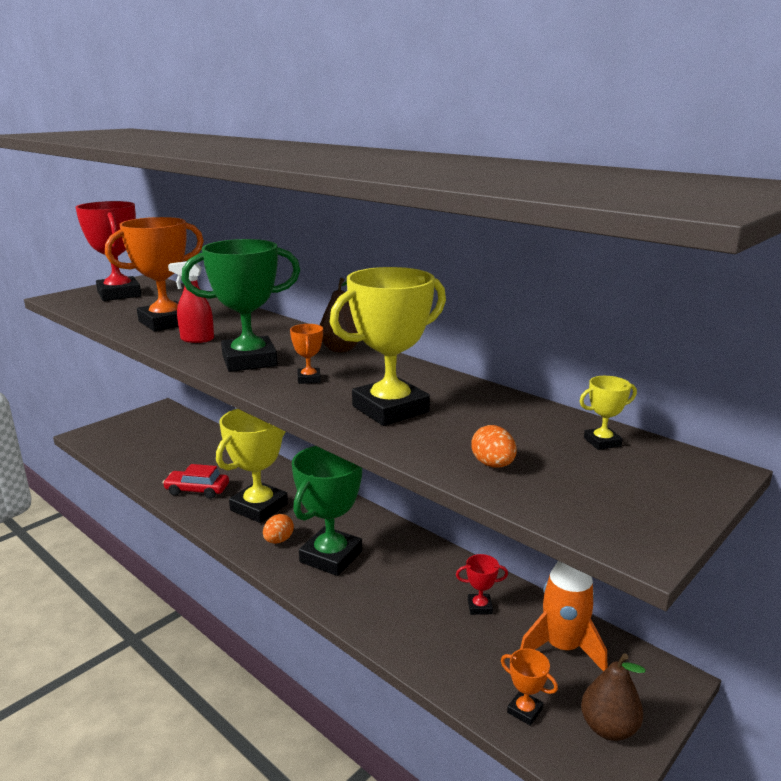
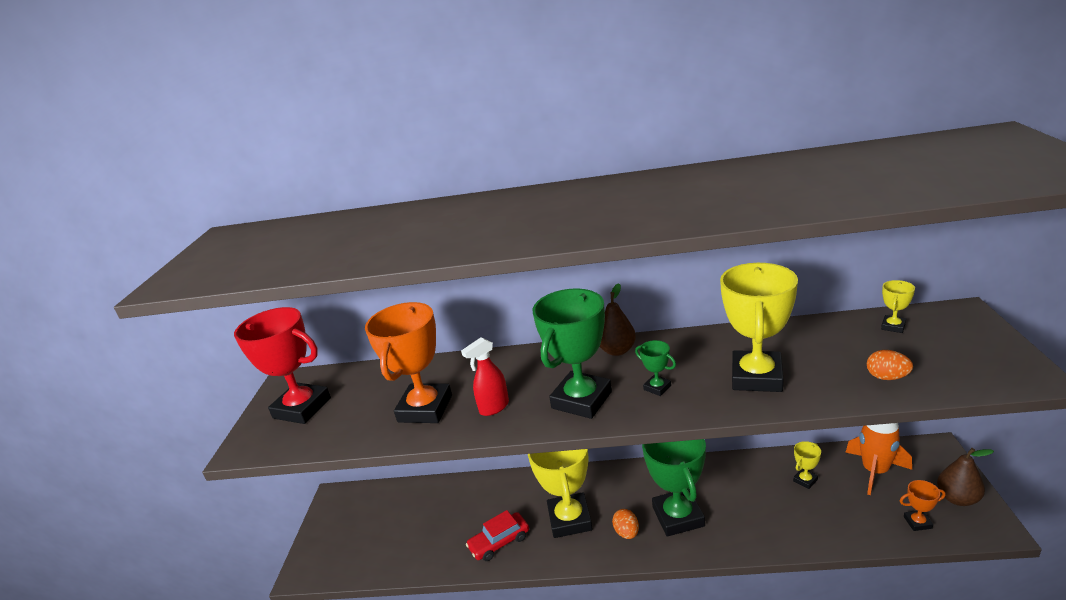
camera: 35 degrees left, 5 degrees up
orange trophy [290,324,323,384] -> green trophy [635,340,676,396]
red trophy [456,554,508,615] -> yellow trophy [793,441,821,489]

